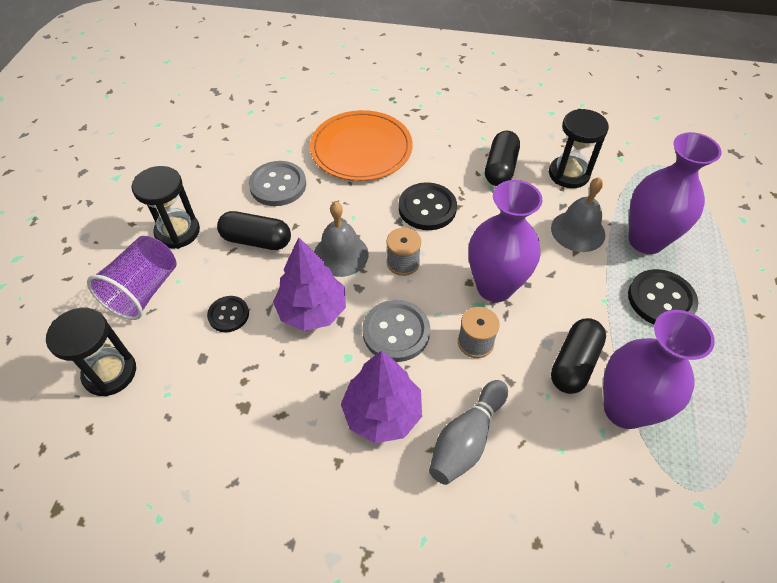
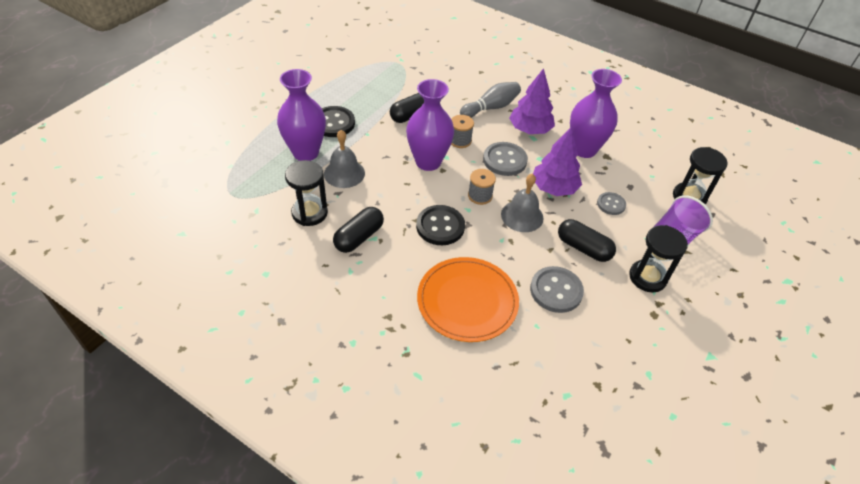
camera: 160 degrees left, 5 degrees down
black button [207,296,249,332] -> grey button [597,192,626,215]
purple vase [603,310,715,429] -> purple vase moved to [570,69,622,158]

